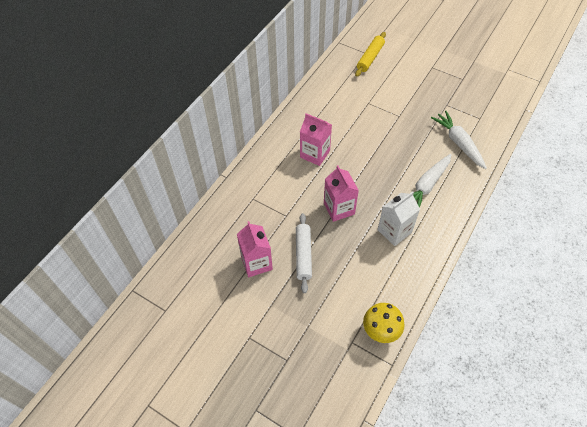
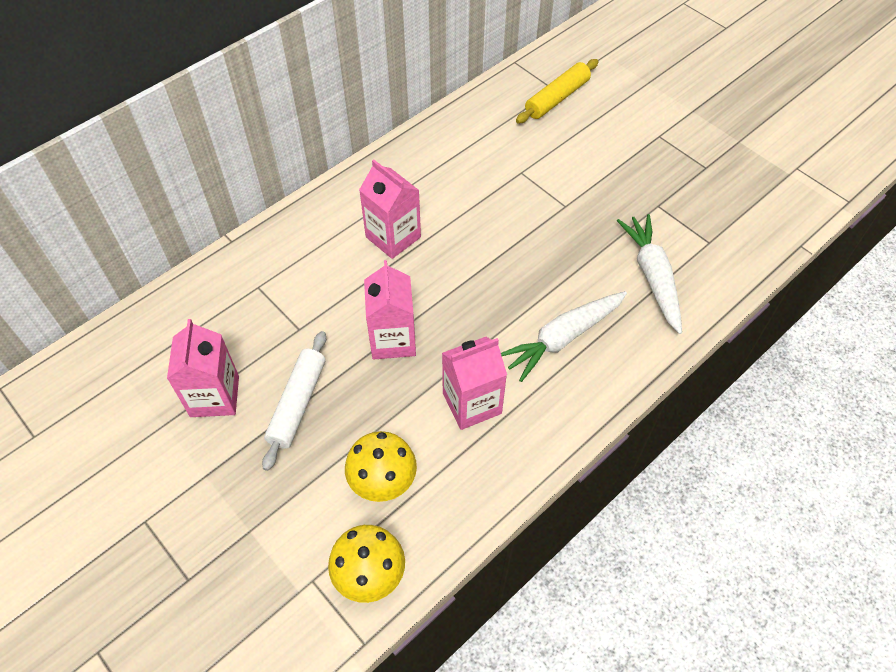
camera: 15 degrees right, 0 degrees up
white carton [378,191,420,246] -> pink carton [442,337,507,430]
none -> yellow mushroom [345,431,417,502]

